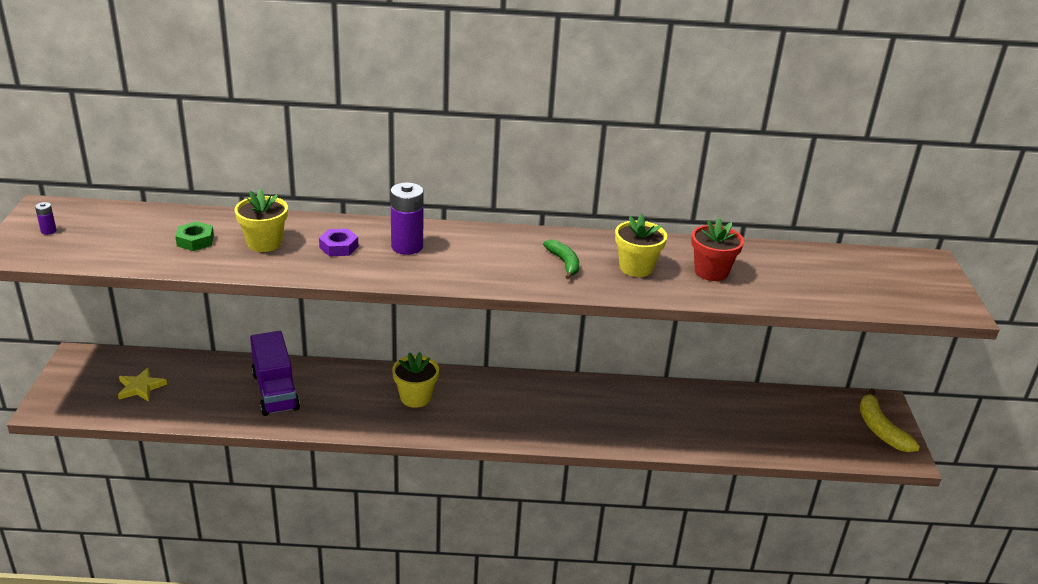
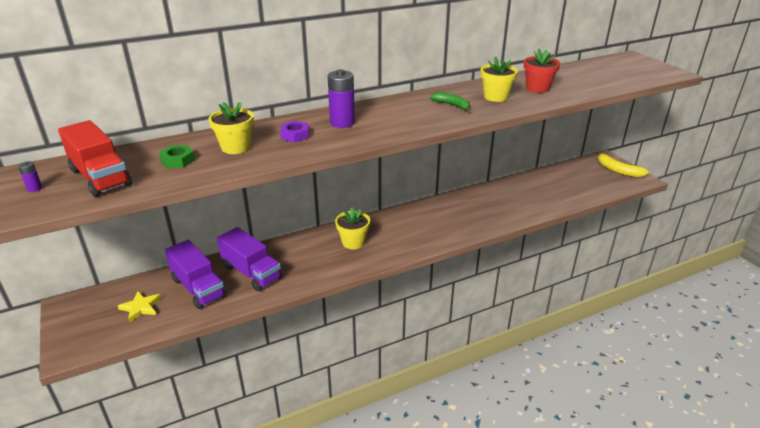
camera: 25 degrees left, 0 degrees up
none -> red truck [58,120,132,197]
none -> purple truck [165,240,226,309]

